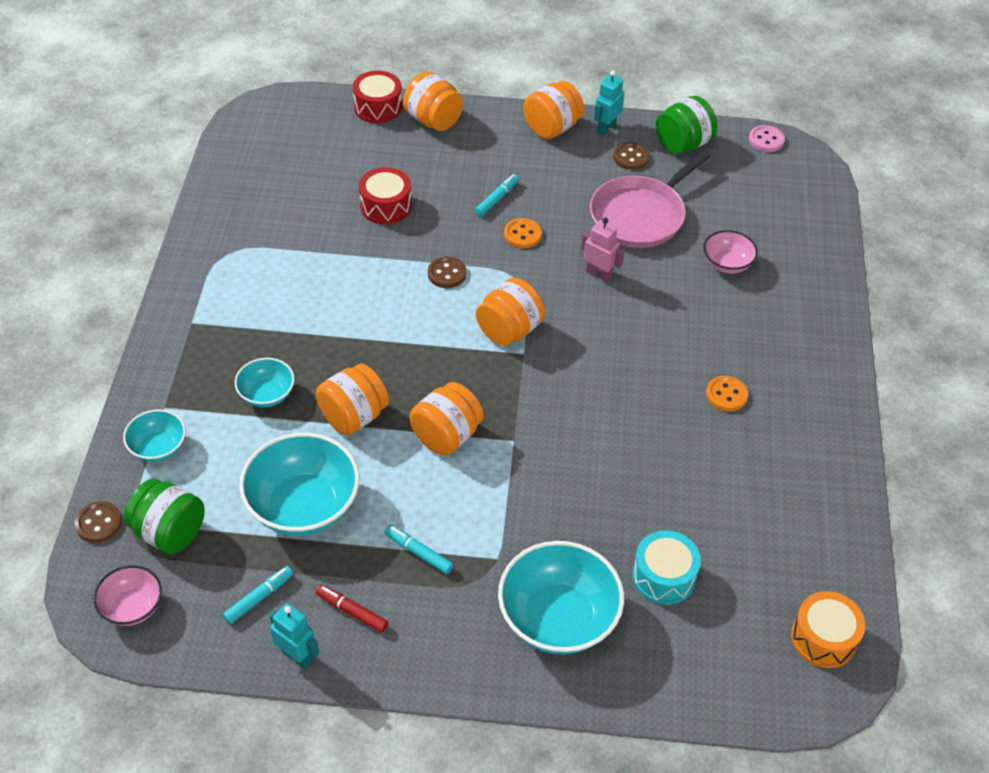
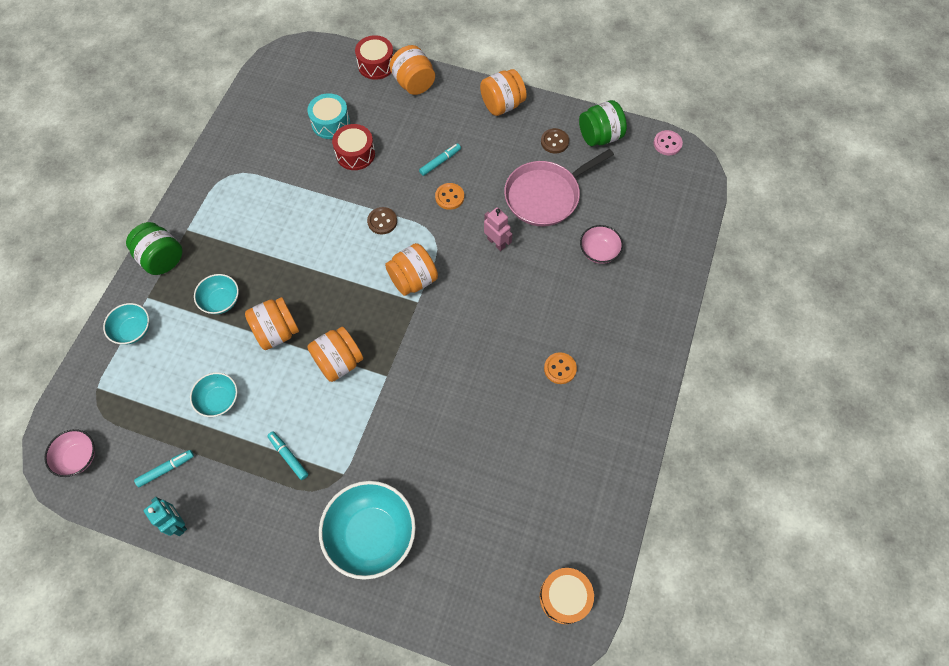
camera: 15 degrees right, 15 degrees up
brown button [75,501,122,543] -> none
green jar [124,478,205,554] -> green jar moved to [126,222,183,275]
turquoise bowl [239,433,360,536] -> turquoise bowl [190,372,238,417], size x0.54
red marker [316,585,389,633] -> none
turquoise robot [594,71,625,136] -> none
turquoise drum [632,530,701,605] -> turquoise drum moved to [307,93,350,139]

